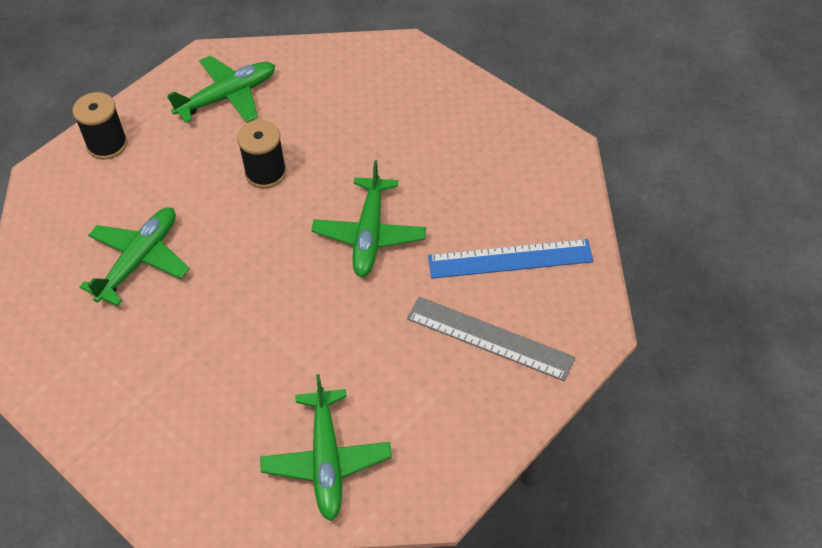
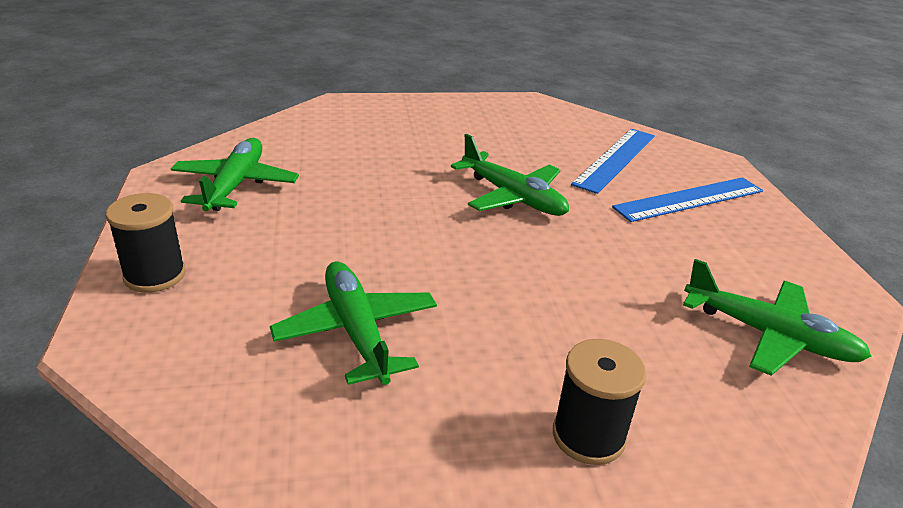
camera: 55 degrees left, 20 degrees down
black spool [237,120,286,189] -> black spool moved to [553,339,646,465]
grey ruler [407,297,575,381] -> blue ruler [612,177,763,222]

